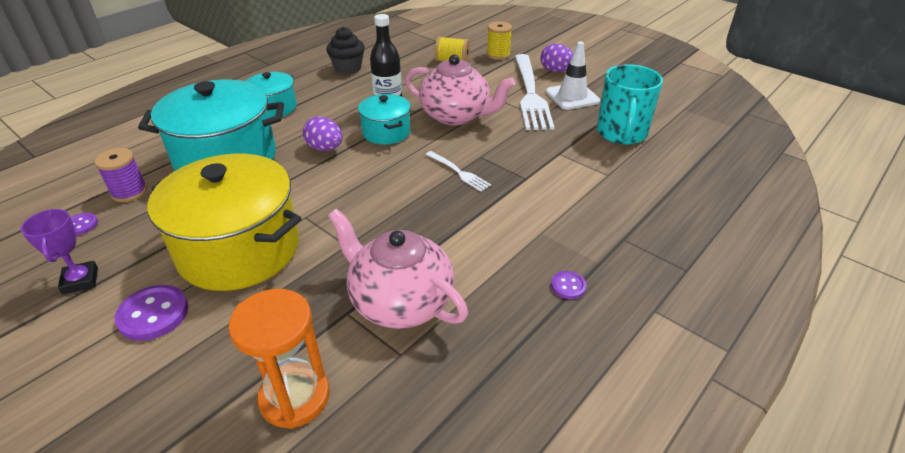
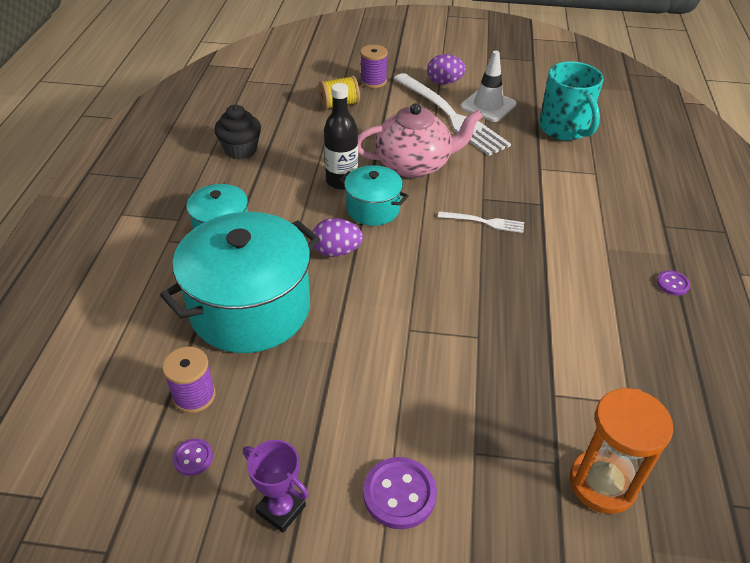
camera: 35 degrees left, 5 degrees up
yellow pot [147,154,301,291] -> none
pink teapot [328,209,468,329] -> none
yellow spool [487,22,512,60] -> purple spool [360,45,388,88]

